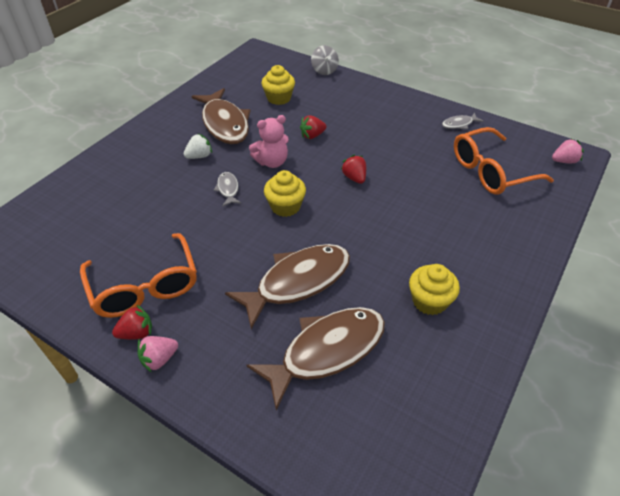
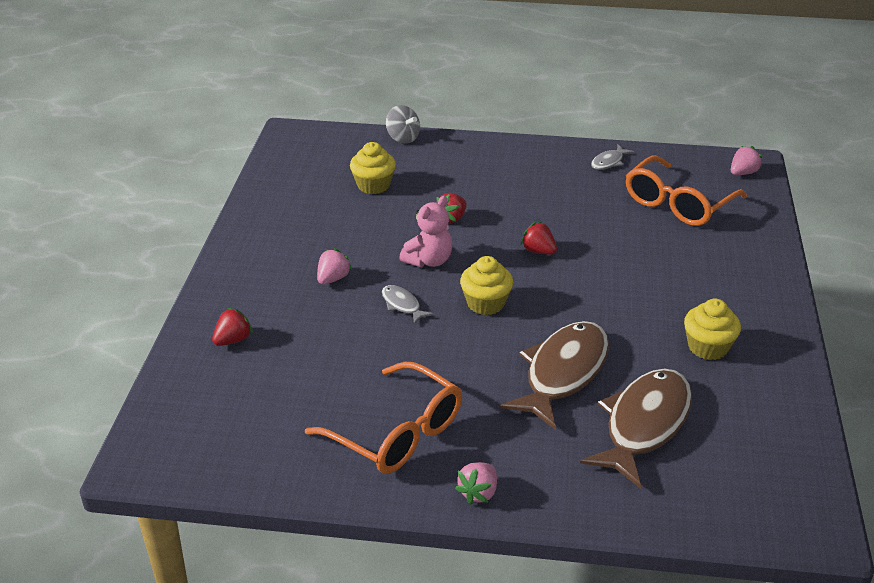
camera: 25 degrees left, 10 degrees down
red strawberry [112,305,152,339] -> red strawberry moved to [212,308,253,346]
white strawberry [184,134,212,159] -> pink strawberry [317,248,352,284]
brown fish [191,88,251,144] -> none

